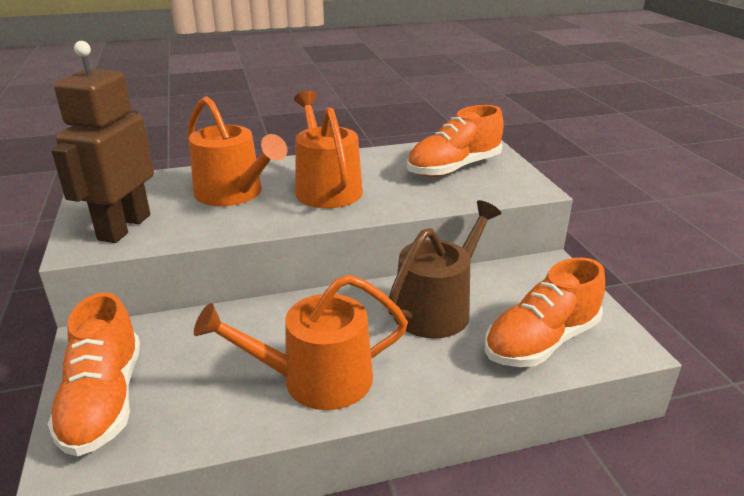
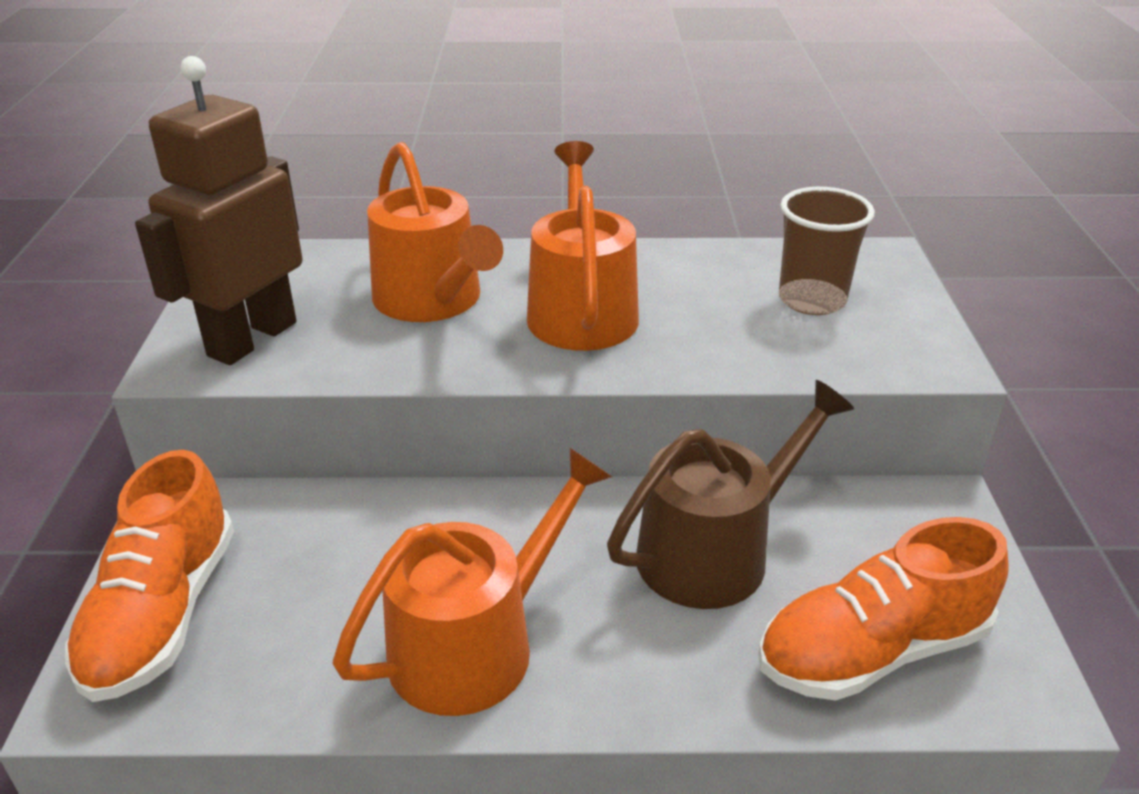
camera: 15 degrees right, 5 degrees up
orange watering can [194,275,408,410] -> orange watering can turned 135 degrees clockwise [332,448,612,716]
orange shoe [407,105,504,177] -> brown cup [779,187,875,315]

